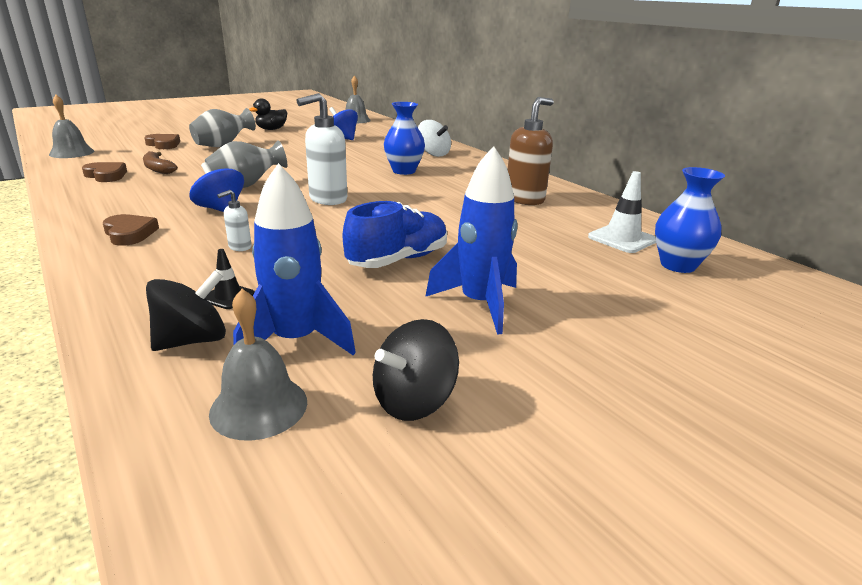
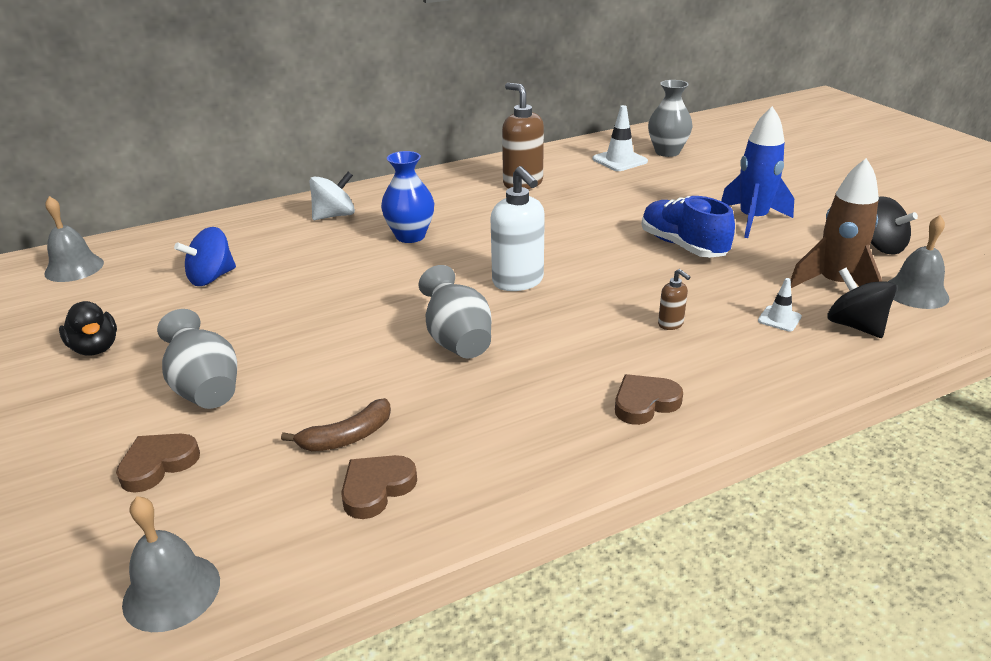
camera: 80 degrees left, 5 degrees up
blue spinning top [189,162,244,212] -> none
black traffic cone [205,249,255,309] -> white traffic cone [758,278,802,332]
white soap dispenser [217,190,252,251] -> brown soap dispenser [658,269,691,330]
blue rocket [233,163,356,355] -> brown rocket [791,158,882,288]
blue vase [655,167,725,273] -> grey vase [648,80,693,157]

